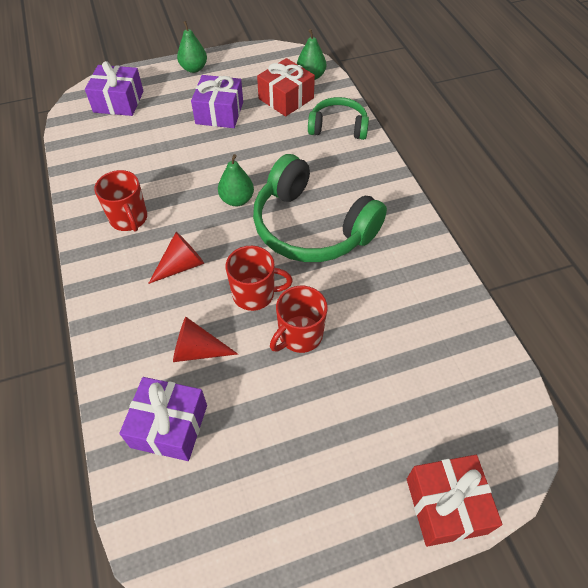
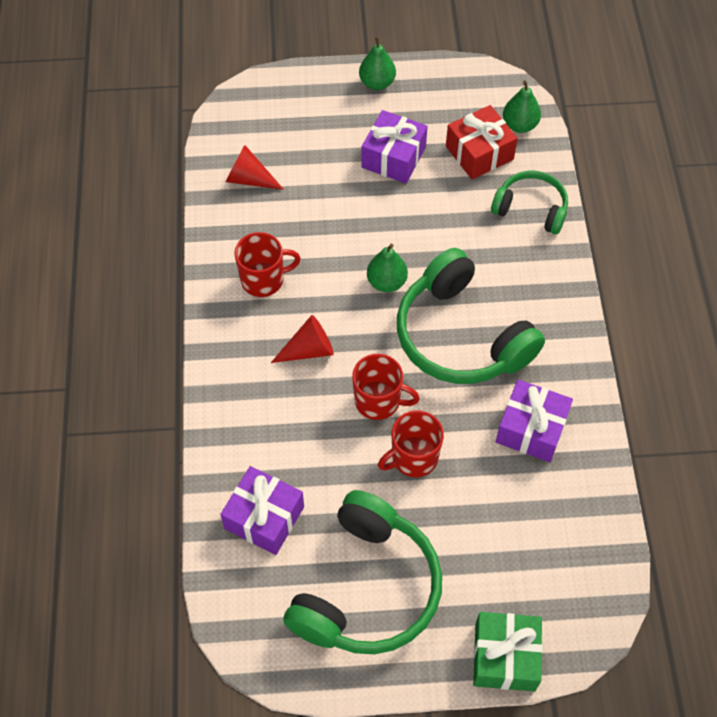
camera: 15 degrees right, 5 degrees up
purple gift [85,61,143,116] -> purple gift moved to [496,379,573,462]
red mug [94,170,147,232] -> red mug turned 90 degrees counterclockwise [234,232,301,297]
red cone [173,317,238,362] -> red cone moved to [226,145,284,190]
red gift [407,455,502,547] -> green gift [473,612,543,692]
none -> green headphones [283,490,442,654]

